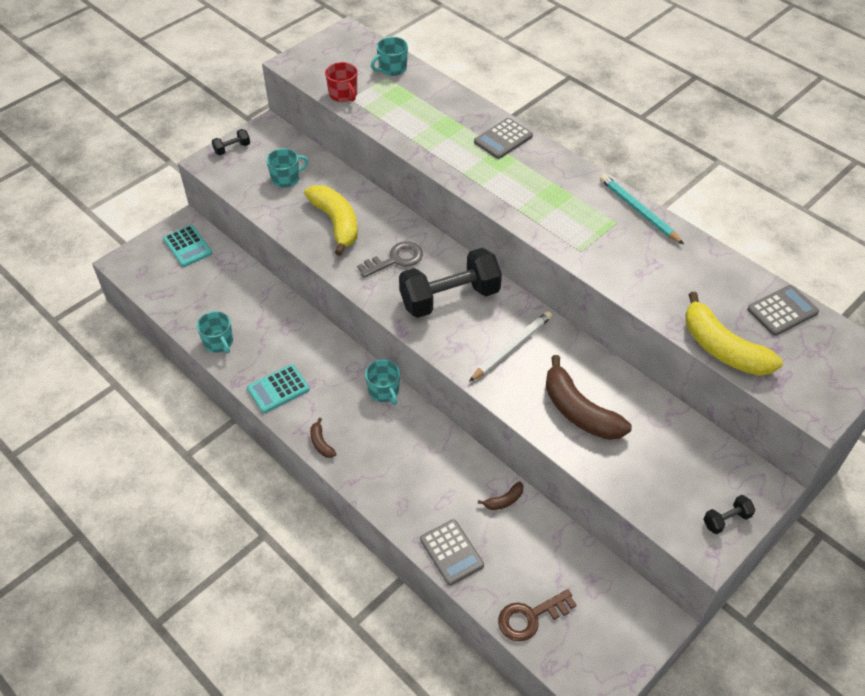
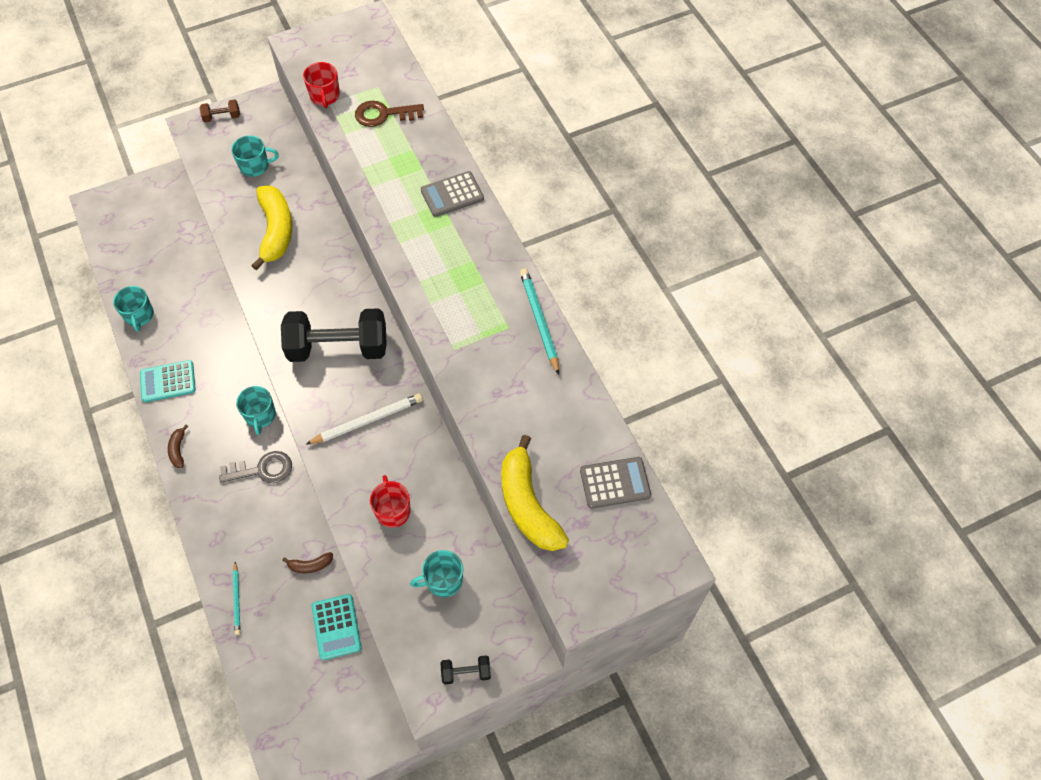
camera: 20 degrees right, 10 degrees up
turquoise calculator [163,225,212,267] -> turquoise calculator moved to [312,594,362,660]
black dumbbell [212,129,250,155] -> brown dumbbell [200,100,240,122]
grey key [357,241,423,278] -> grey key moved to [219,451,292,483]
turquoise mug [371,37,408,76] -> turquoise mug moved to [410,550,463,597]
grey calculator [420,519,484,586] -> turquoise pencil [233,562,240,635]
brown key [498,589,577,642] -> brown key moved to [355,101,424,127]
brown banana [546,355,632,440] -> red mug [370,475,411,528]

